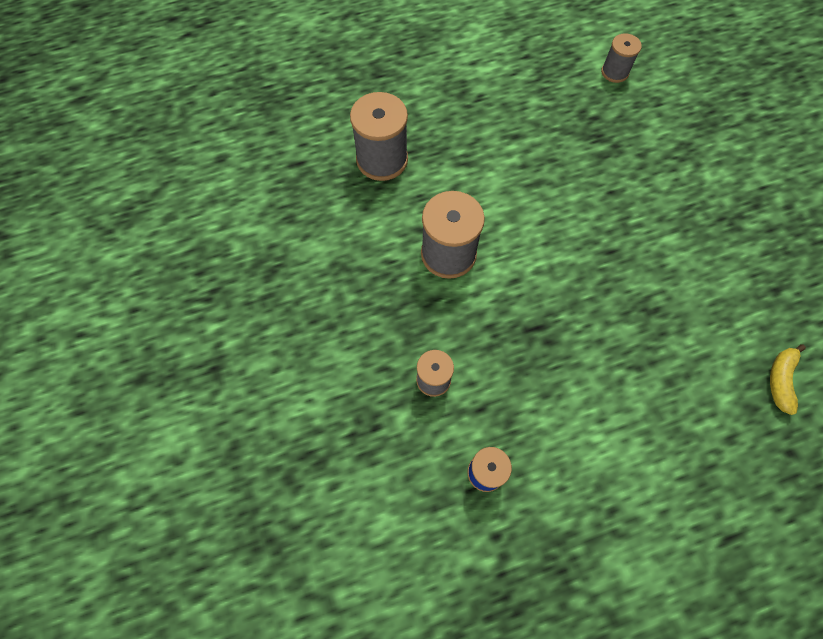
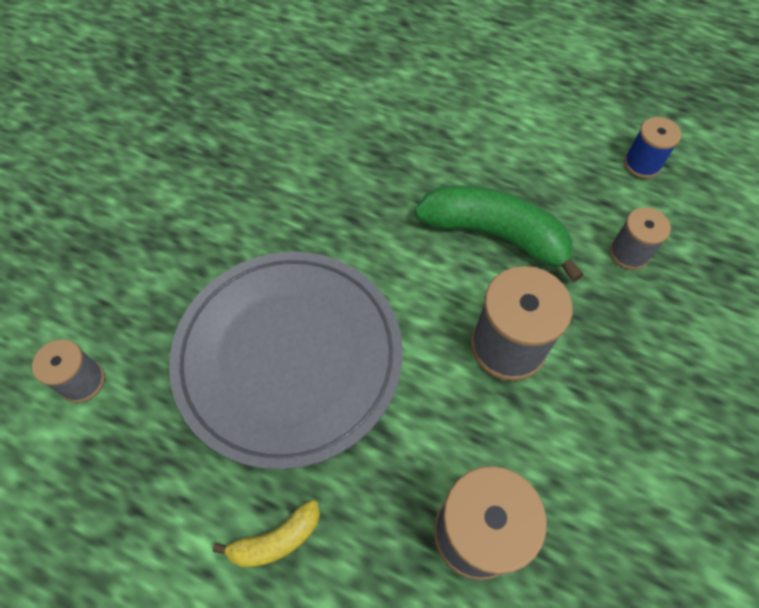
camera: 135 degrees left, 5 degrees down
yellow banana [770,344,806,415] -> yellow banana moved to [213,500,320,567]
none -> grey plate [169,252,403,470]
none -> green banana [415,185,584,282]

